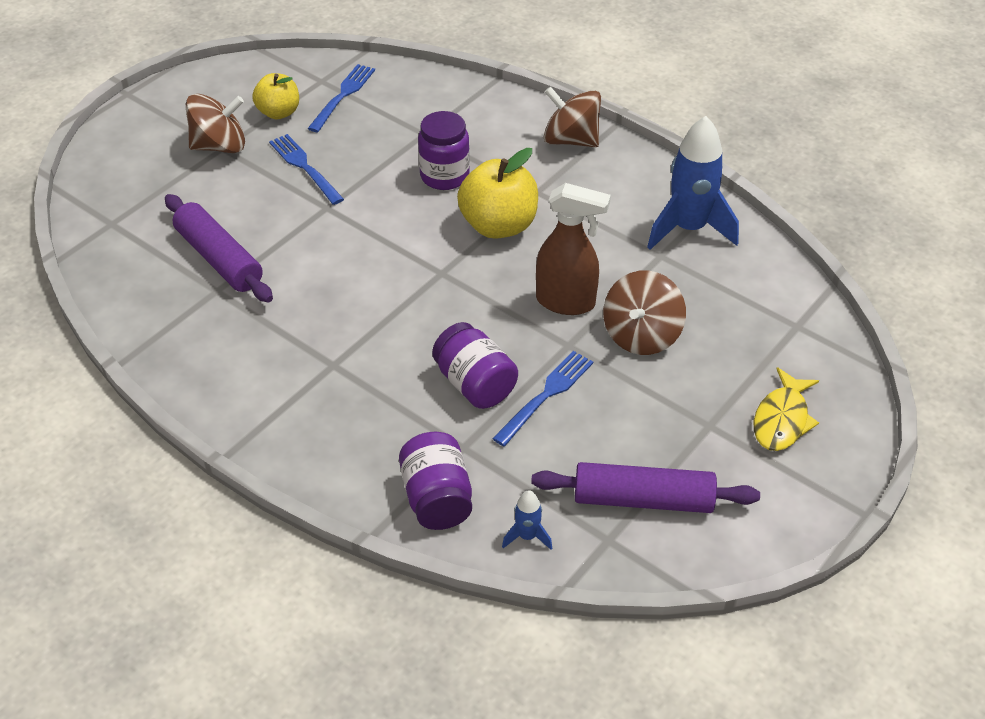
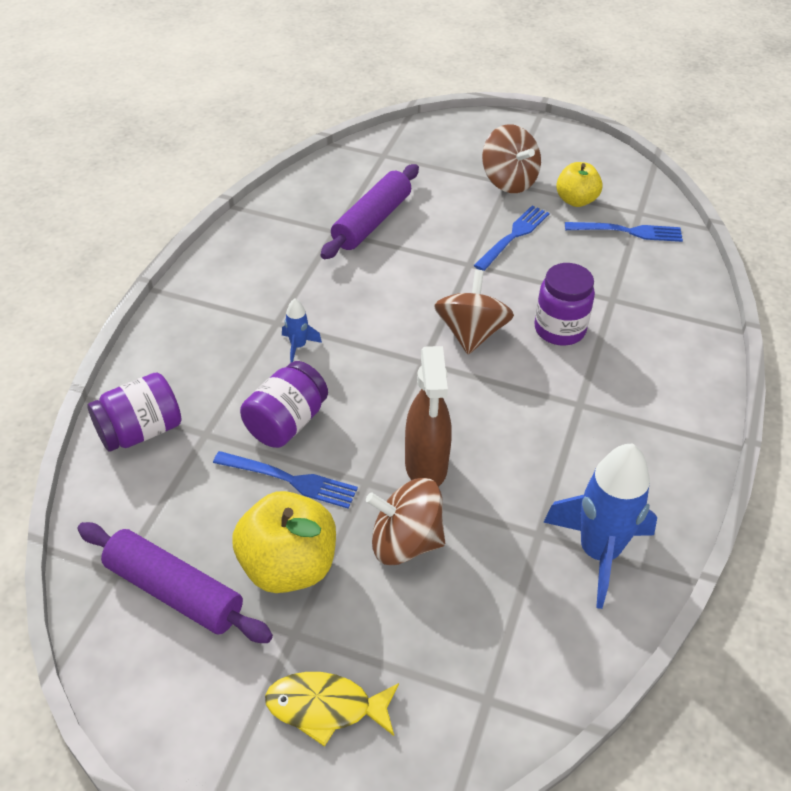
camera: 70 degrees right, 0 degrees up
yellow apple [457,148,538,239] -> yellow apple moved to [232,491,336,593]
blue rocket [502,490,552,550] -> blue rocket moved to [282,299,322,363]
purple rolling pin [531,462,760,513] -> purple rolling pin turned 45 degrees counterclockwise [77,522,273,643]
brown spinning top [544,86,601,147] -> brown spinning top moved to [434,270,514,354]

